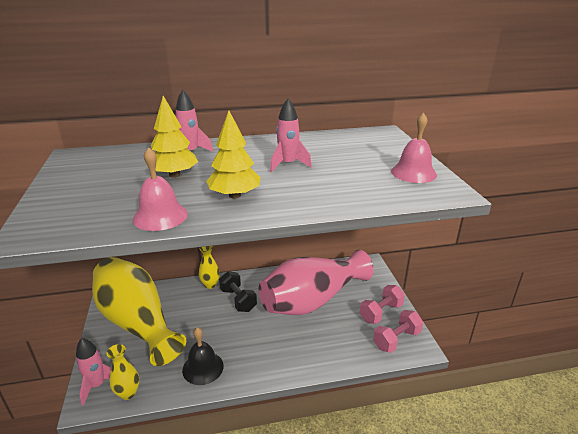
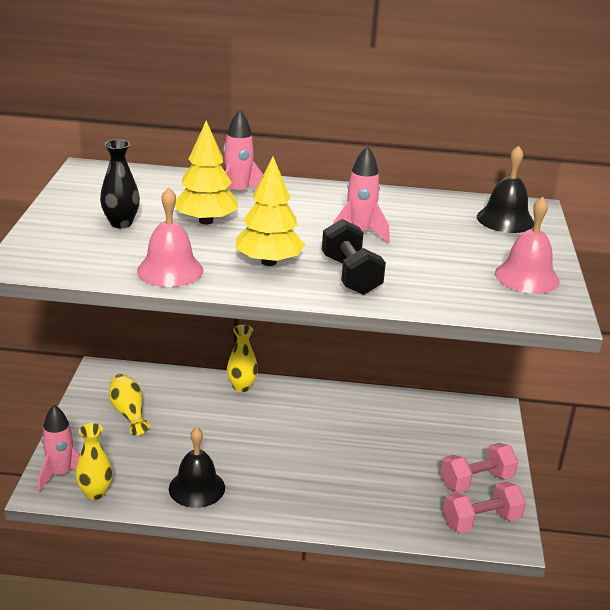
camera: 15 degrees right, 0 degrees up
yellow vase [92,257,186,366] -> yellow vase [109,373,150,436], size x0.40
black dumbbell [219,271,257,312] -> black dumbbell moved to [322,219,386,295]
pink vase [258,250,374,315] -> none
none -> black vase [100,139,140,228]
none -> black bell [477,146,534,233]

